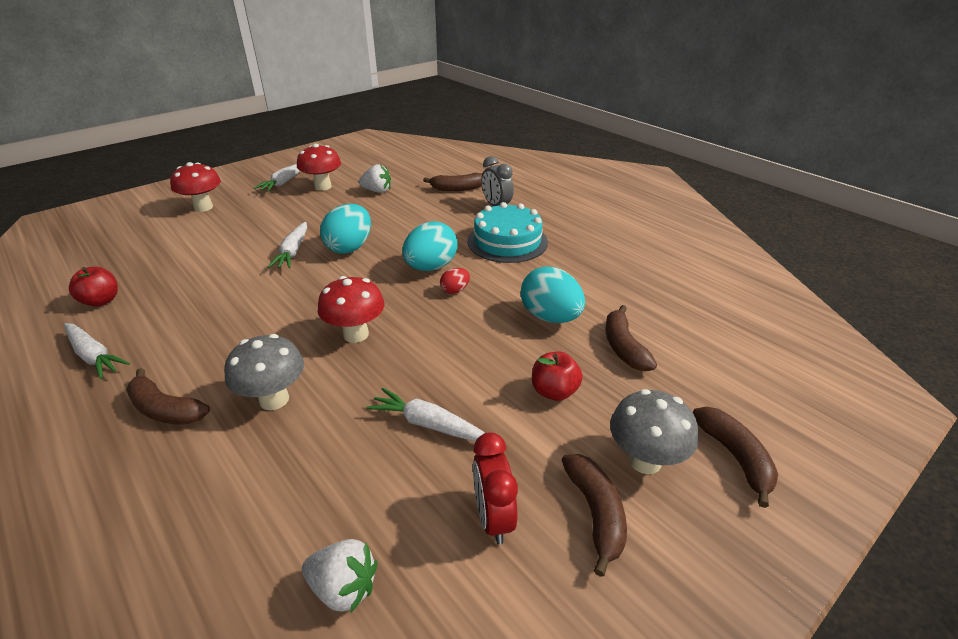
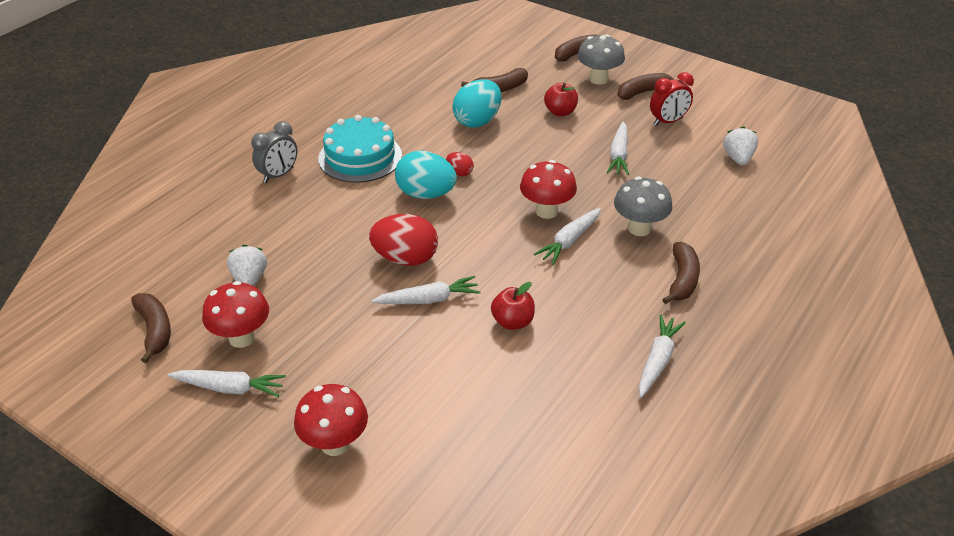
camera: 105 degrees left, 5 degrees up
red apple [69,266,118,307] -> red apple moved to [491,282,535,330]
turquoise egg [320,204,371,254] -> red egg [369,214,438,266]
brown banana [423,173,483,191] -> brown banana moved to [131,293,171,363]
none -> white carrot [534,208,601,265]

